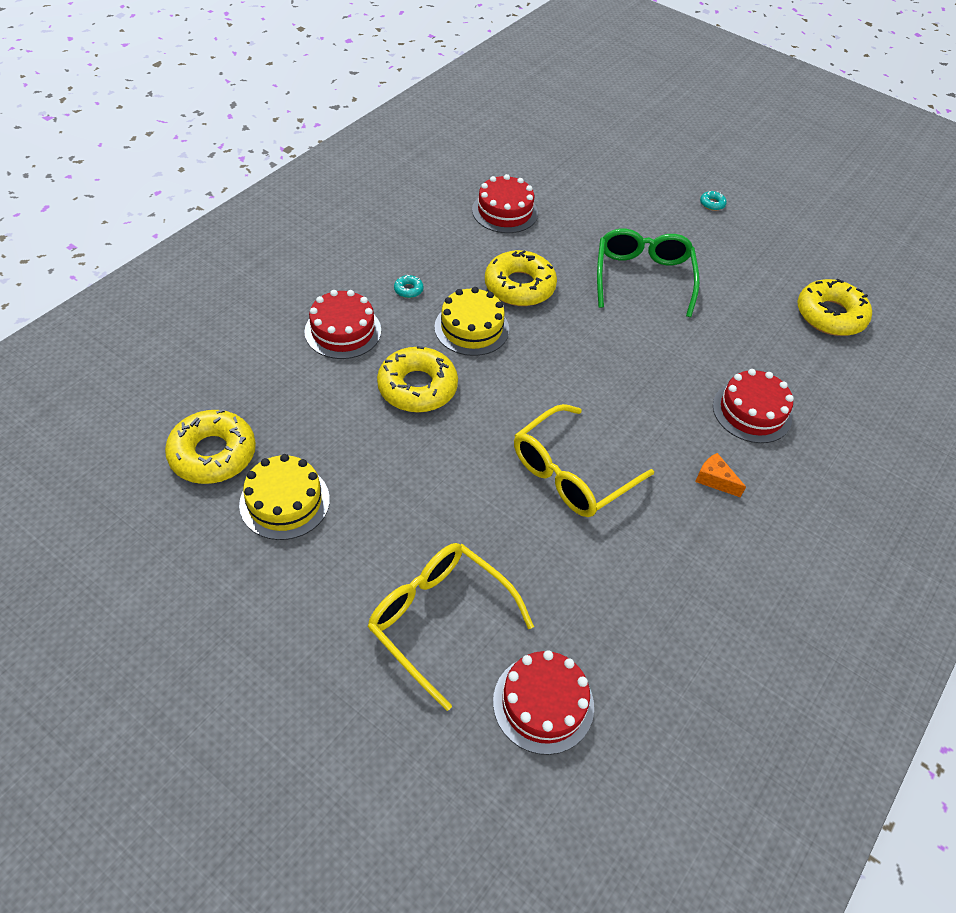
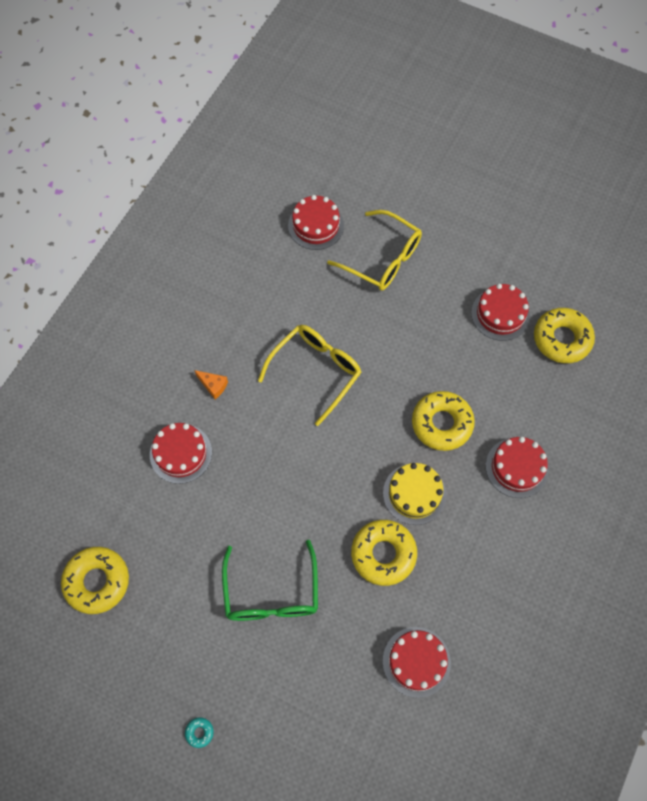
camera: 175 degrees right, 15 degrees up
yellow cake [239,454,330,540] -> red cake [471,284,530,341]
turquoise donut [394,275,424,298] -> none

